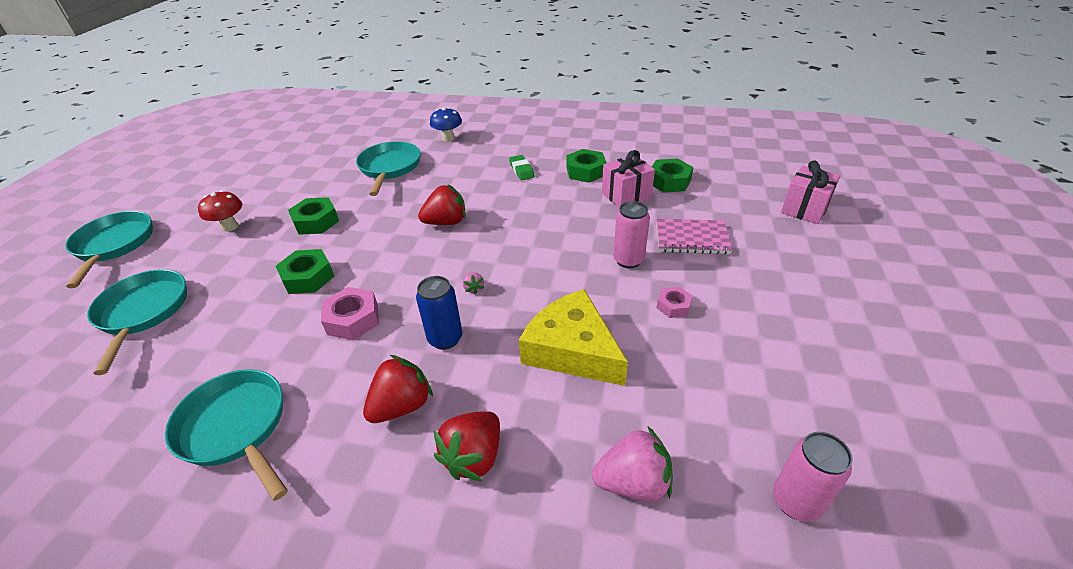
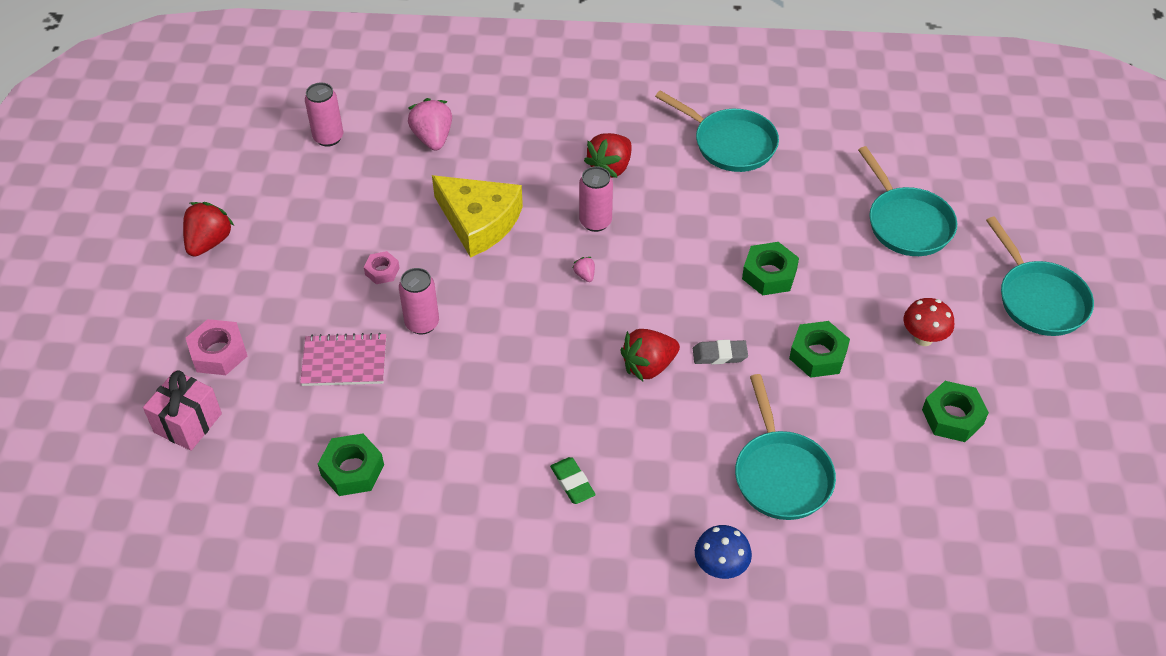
camera: 170 degrees right, 10 degrees up
pink nut [321,287,379,340] -> pink nut moved to [186,319,247,375]
blue can [416,276,462,350] -> pink can [579,166,613,232]
red strawberry [434,411,500,481] -> red strawberry moved to [183,202,234,257]
green nut [567,149,607,183] -> green nut moved to [922,381,989,442]
pink strawberry [592,427,673,501] -> pink strawberry turned 90 degrees clockwise [408,98,452,151]
pink gift [602,150,655,208] -> none
none -> grey eraser [693,340,748,364]

